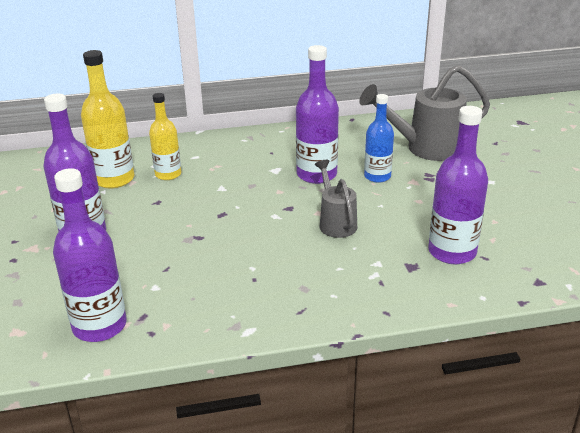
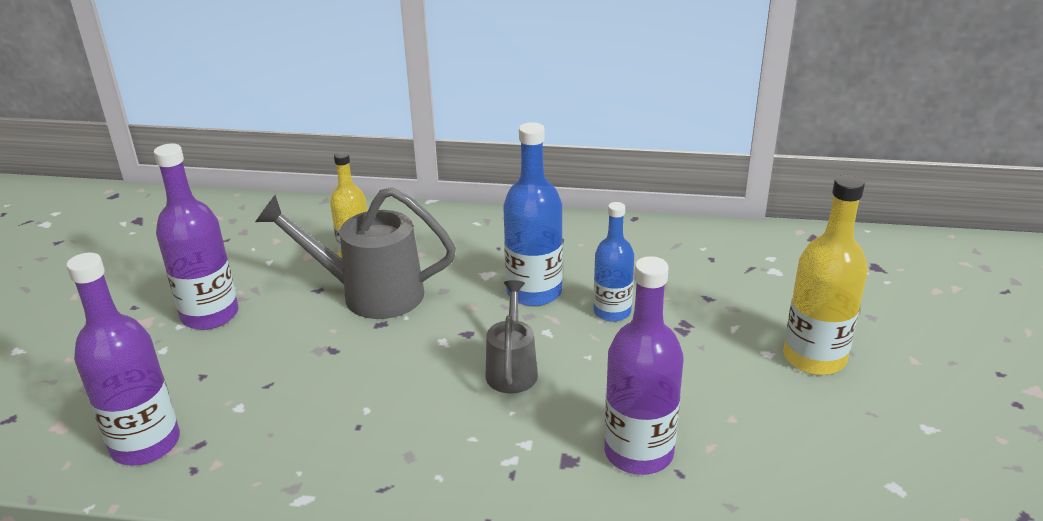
camera: 20 degrees right, 0 degrees up
yellow bottle [81,50,134,188] -> yellow bottle moved to [783,175,868,375]
purple bottle [296,45,339,184] -> blue bottle [503,122,563,306]
grey watering can [359,65,490,161] -> grey watering can moved to [255,187,456,319]

